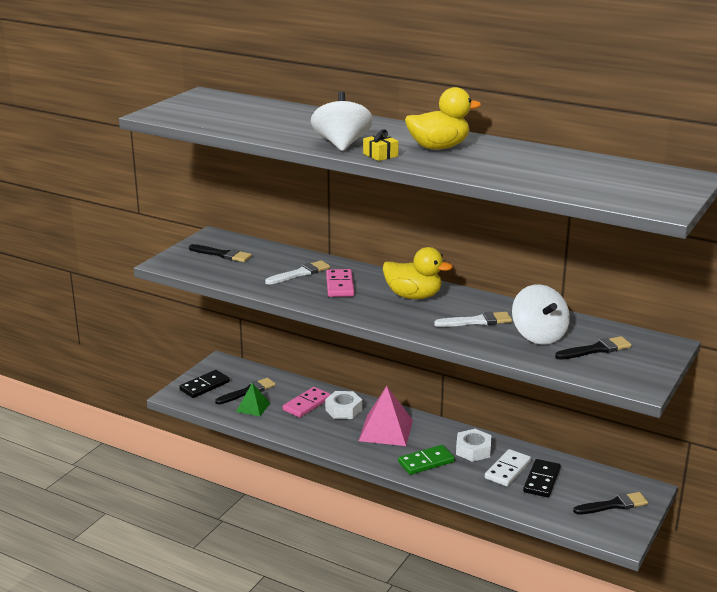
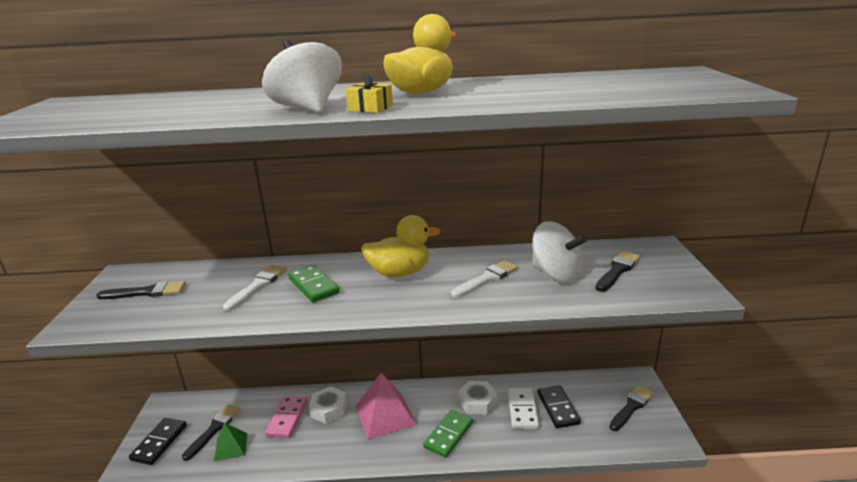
camera: 30 degrees left, 0 degrees up
pink domino [326,269,354,297] -> green domino [288,265,340,303]

